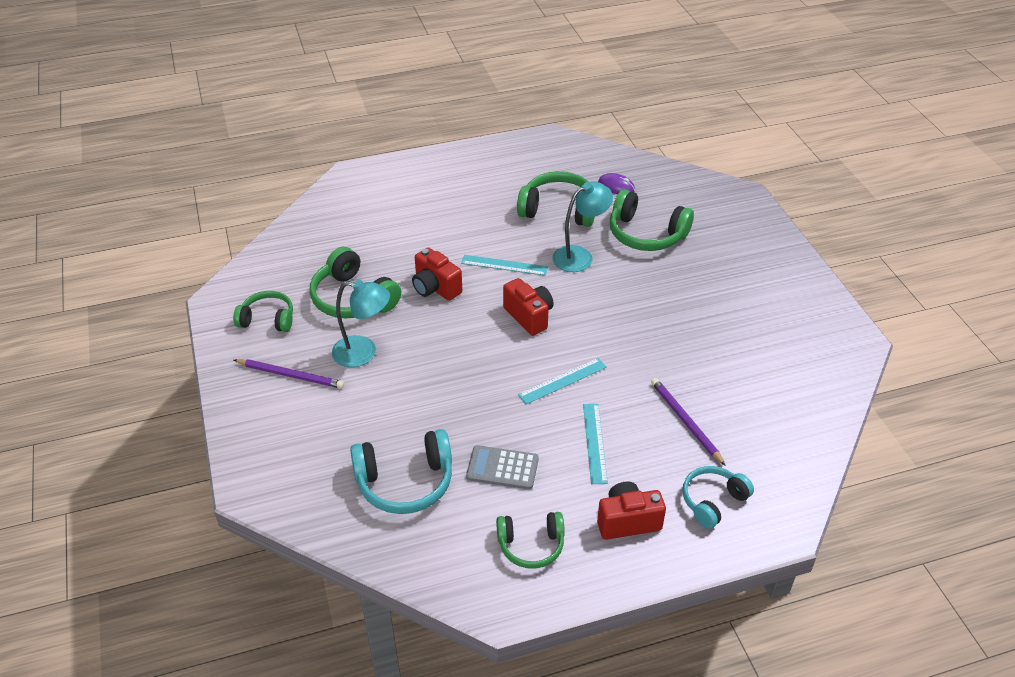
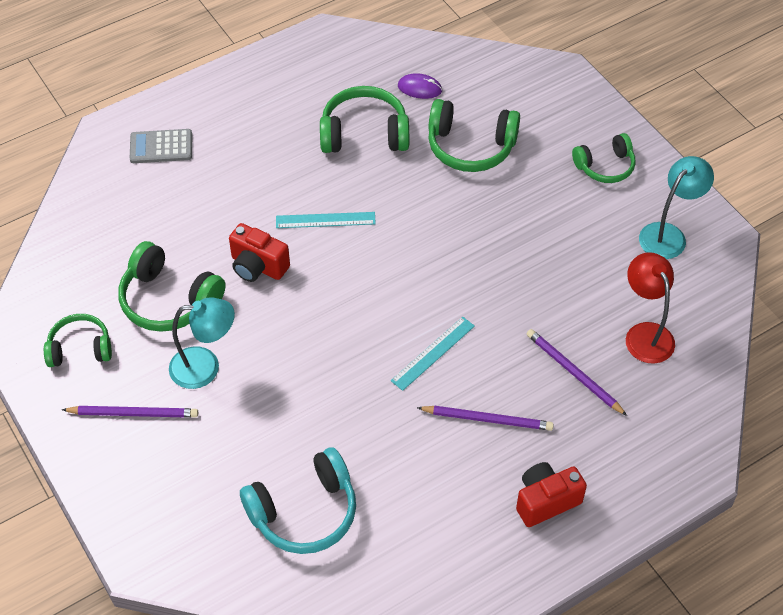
camera: 15 degrees left, 10 degrees up
grey calculator [466,445,539,489] -> grey calculator moved to [130,129,192,163]
green headphones [496,512,565,569] -> green headphones moved to [572,133,636,183]
red camera [503,278,554,336] -> none
turquoise lamp [552,181,613,272] -> turquoise lamp moved to [639,156,714,259]
turquoise ruler [583,404,608,484] -> purple pencil [417,406,554,431]
turquoise headphones [682,466,754,529] -> none
none -> red lamp [626,252,675,364]

